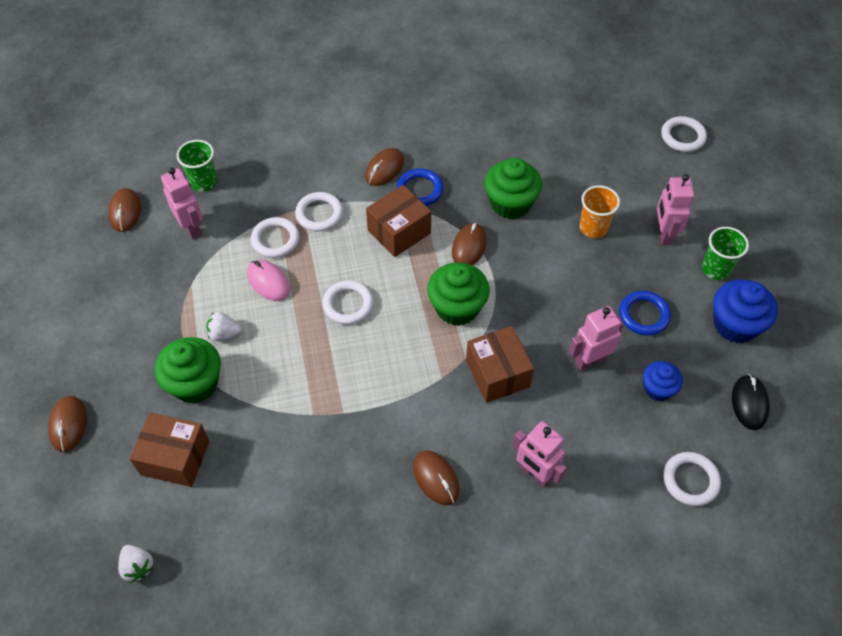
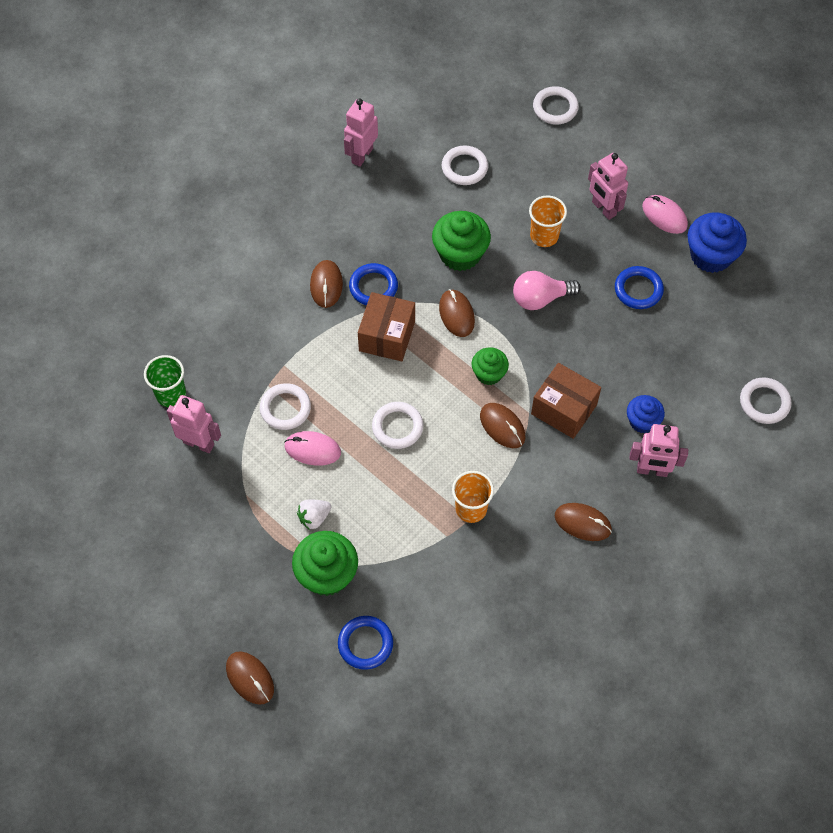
camera: 35 degrees left, 5 degrees up
brown mouse [108,188,141,232] -> brown mouse moved to [480,403,526,448]
white strawberry [118,545,154,583] -> none
brown box [129,413,210,487] -> blue ring [338,616,393,670]
white ring [295,192,343,231] -> white ring moved to [442,145,488,185]
green cupcake [427,262,490,326] -> green cupcake [472,347,509,385], size x0.61
pink robot [569,306,624,371] -> pink robot moved to [344,98,378,167]
blue cupcake [643,361,683,401] -> blue cupcake moved to [627,395,665,433]
green cup [702,227,749,280] -> pink mouse [642,195,688,234]
black mouse [732,374,770,430] -> none
none -> orange cup [452,471,494,523]
none -> pink light bulb [513,271,581,310]

